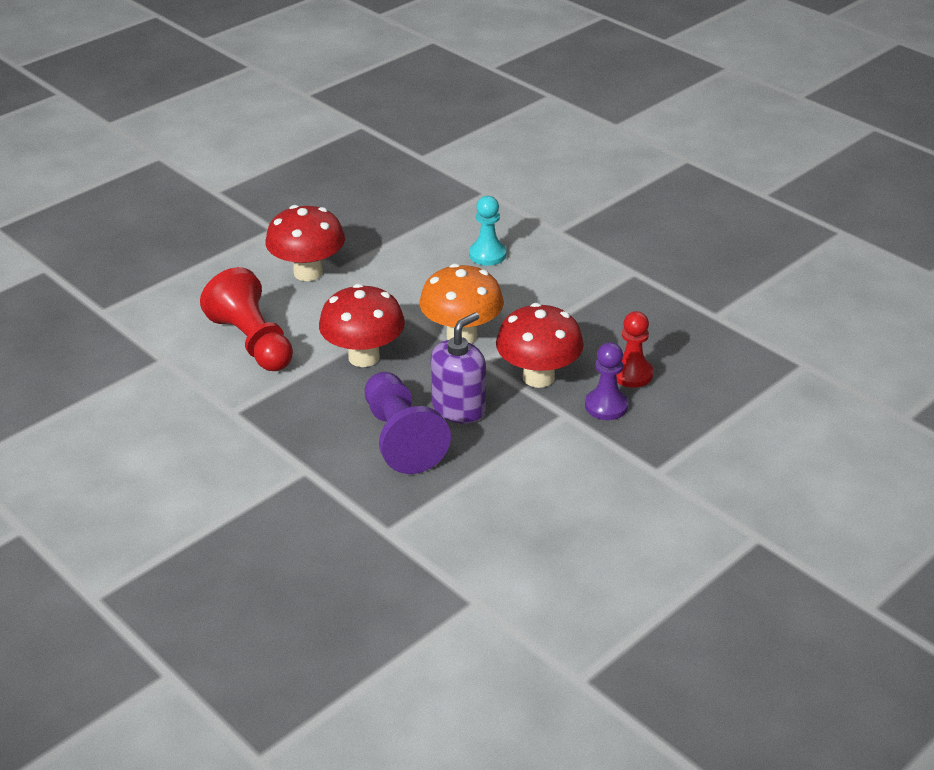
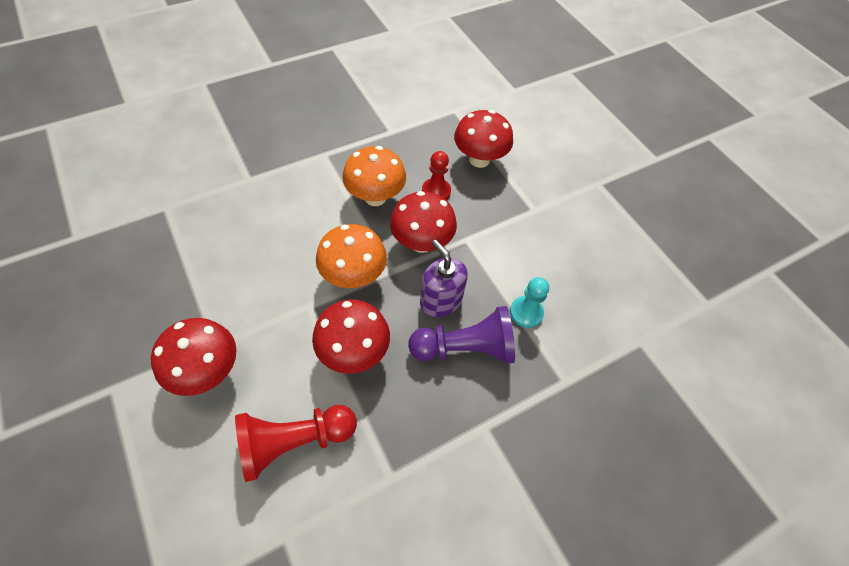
camera: 80 degrees left, 20 degrees up
turquoise pawn [469,196,507,266] -> turquoise pawn moved to [510,277,549,328]
purple pawn [585,342,628,420] -> none
none -> orange mushroom [343,146,406,206]
none -> red mushroom [454,110,513,168]

